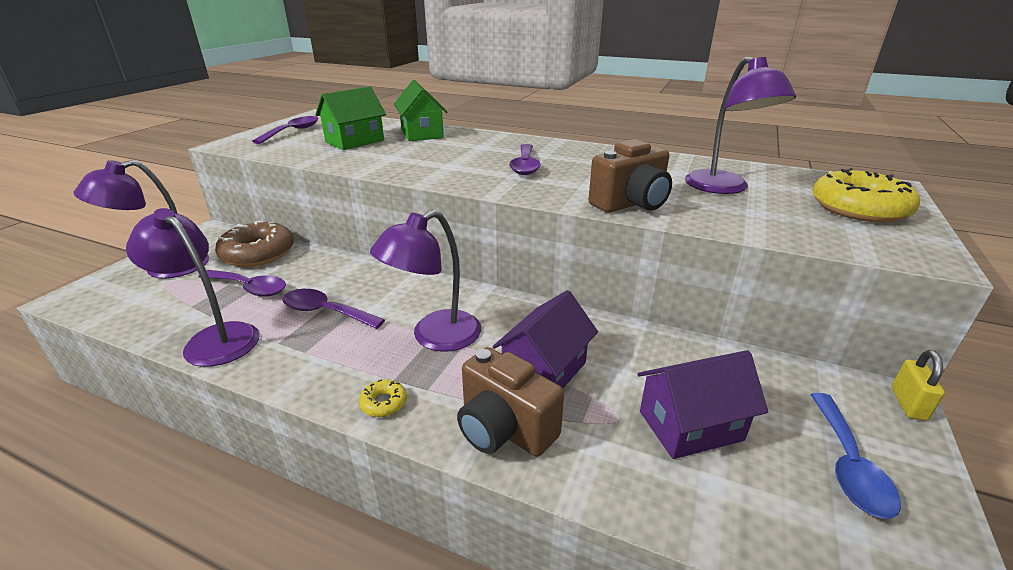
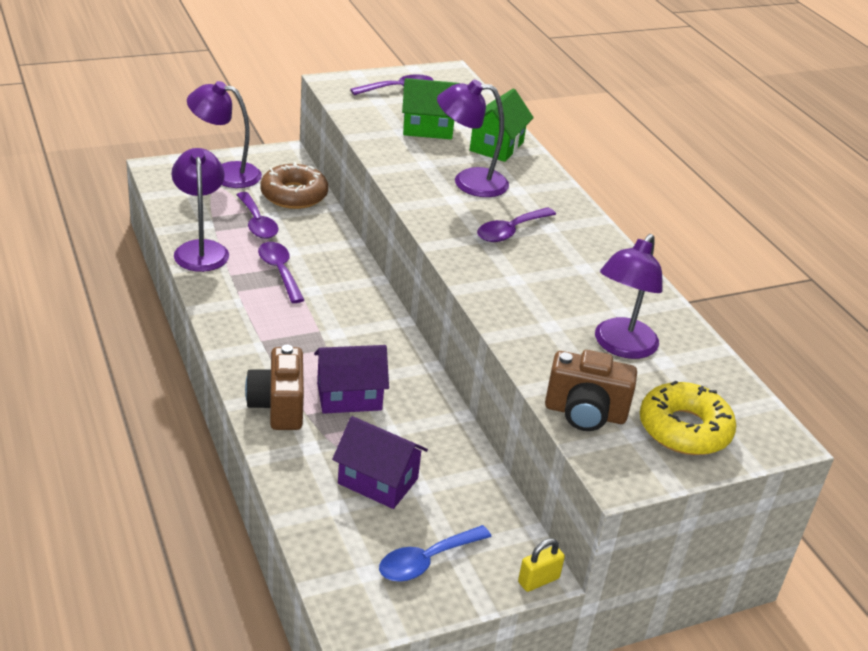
camera: 40 degrees right, 5 degrees up
yellow donut [359,379,407,417] -> none
purple lamp [370,210,481,352] -> purple lamp moved to [437,80,509,197]
brown camera [588,139,672,213] -> brown camera moved to [545,350,637,431]

